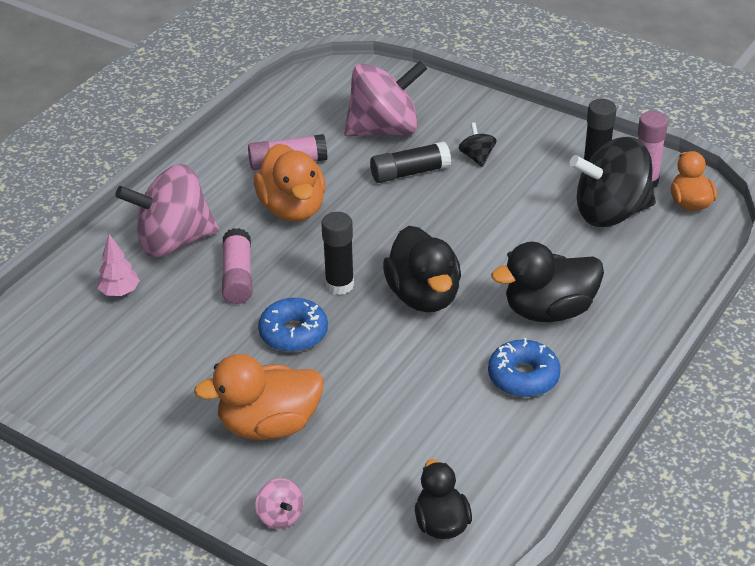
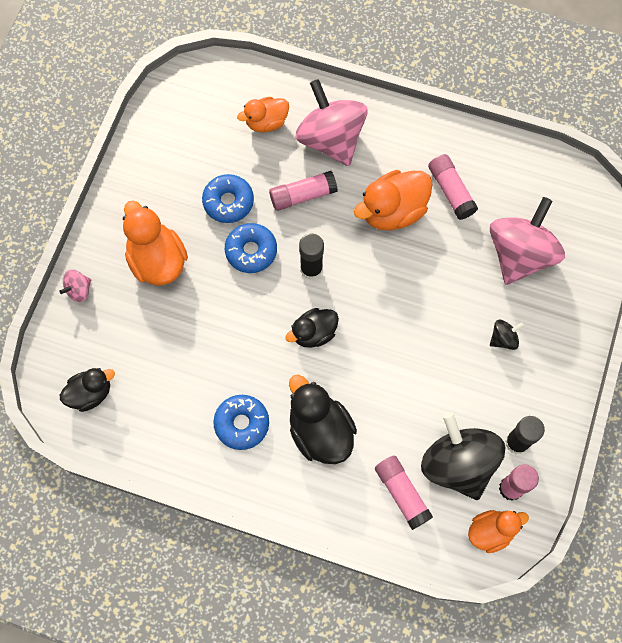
camera: 75 degrees right, 30 degrees up
pink tree [97,234,140,296] -> orange duck [237,97,289,132]
pink spinning top [344,61,427,137] -> pink spinning top turned 120 degrees counterclockwise [490,197,565,285]
black glue stick [370,141,451,183] -> none
black duck [383,226,461,312] -> black duck [285,308,339,348], size x0.63
none -> blue donut [202,174,254,223]
none -> pink glue stick [375,455,433,530]

